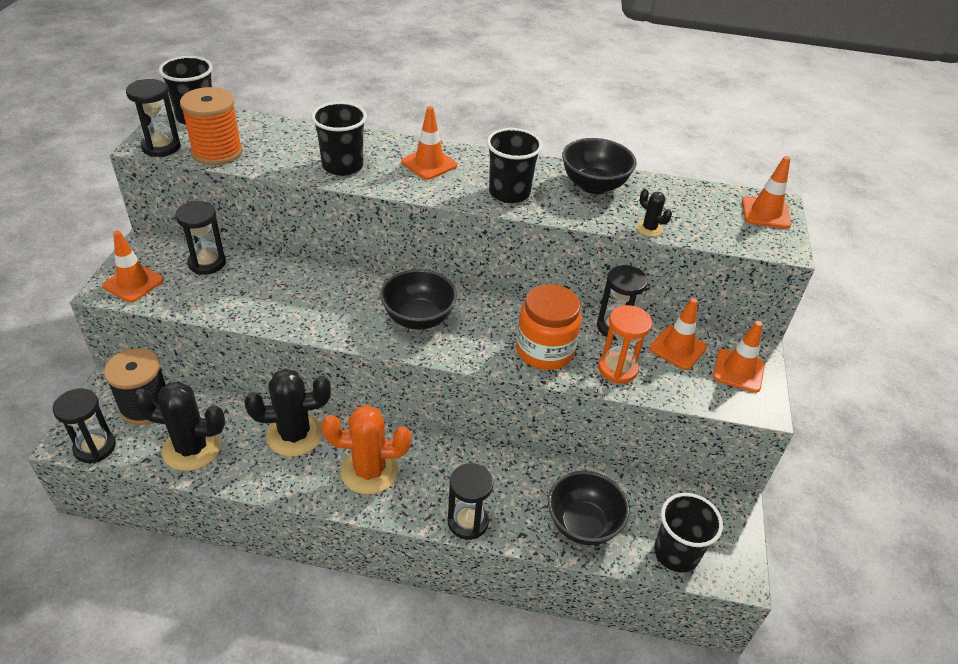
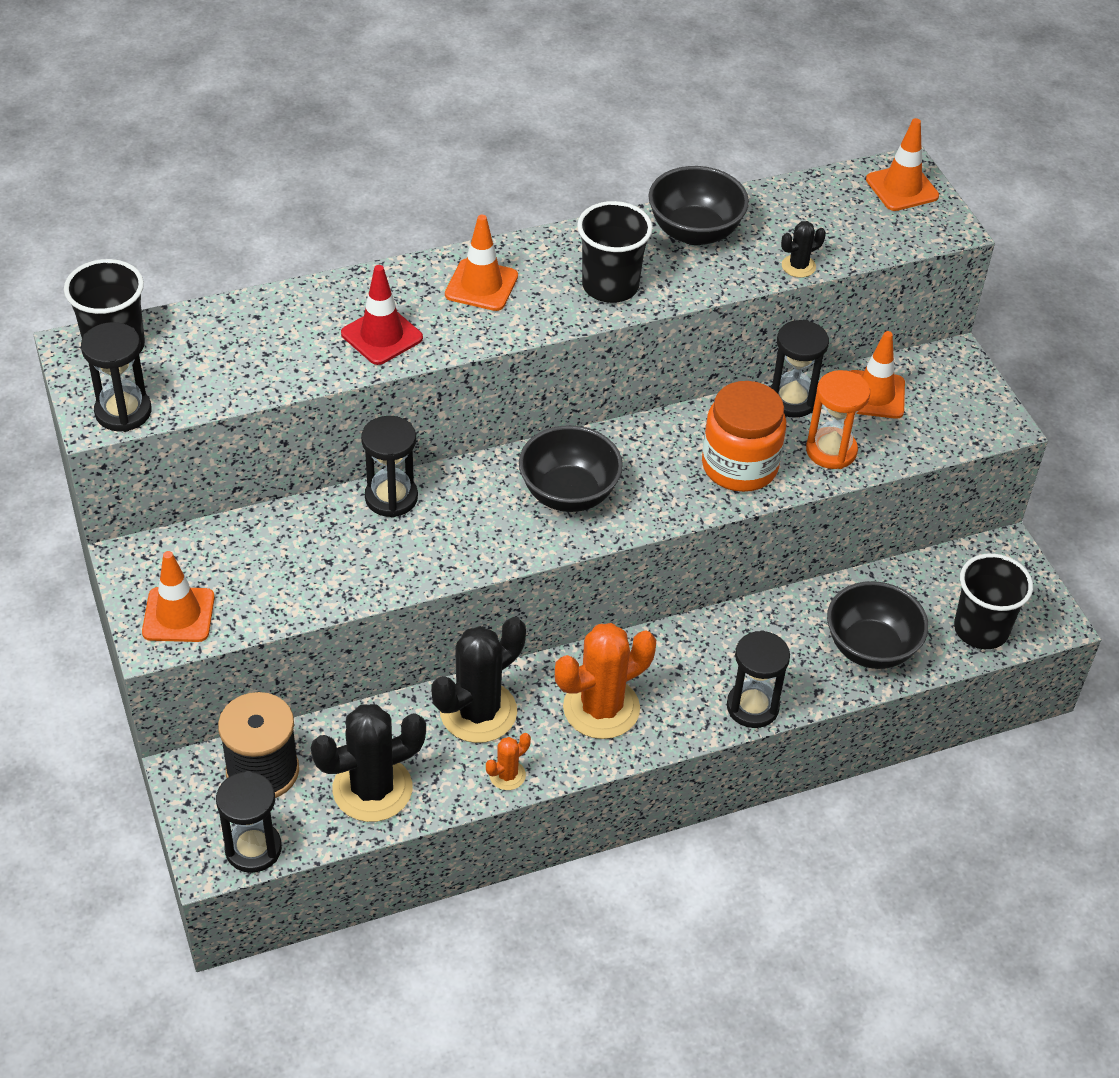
camera: 30 degrees left, 5 degrees up
black hourglass [175,201,226,275] -> black hourglass moved to [361,416,418,518]
orange spool [180,87,243,165] -> none
black cup [311,102,367,176] -> red traffic cone [341,265,423,365]
black cactus [637,189,672,237] -> black cactus turned 45 degrees counterclockwise [781,221,826,278]
orange traffic cone [713,321,765,393] -> none
none -> orange cactus [486,733,531,790]

